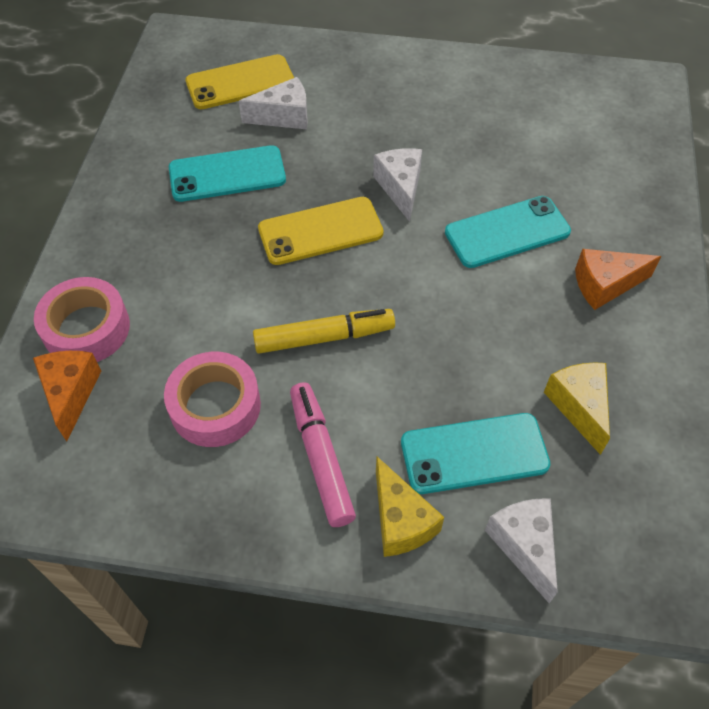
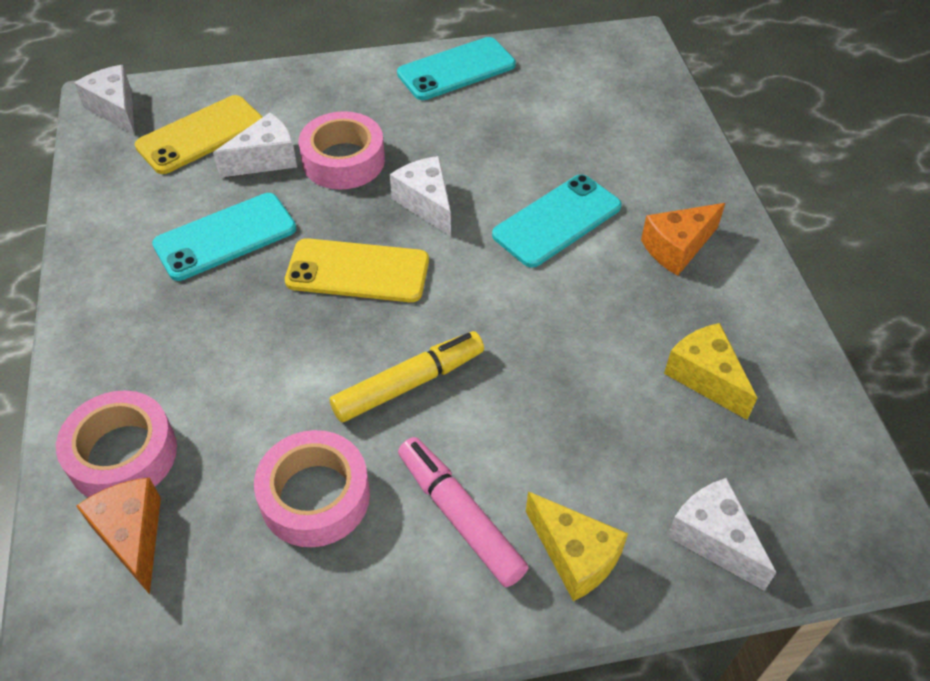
camera: 20 degrees left, 5 degrees down
yellow phone [258,197,384,265] -> yellow phone turned 45 degrees clockwise [285,238,429,302]
turquoise phone [401,413,550,494] -> turquoise phone moved to [397,37,516,100]
none -> white cheese [74,65,135,135]
none -> pink tape [299,111,385,190]

